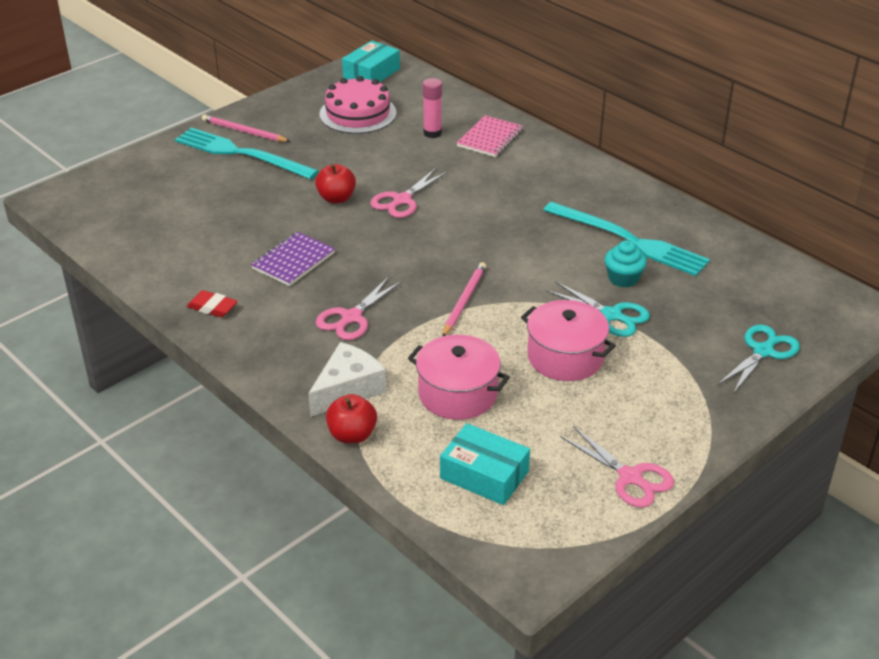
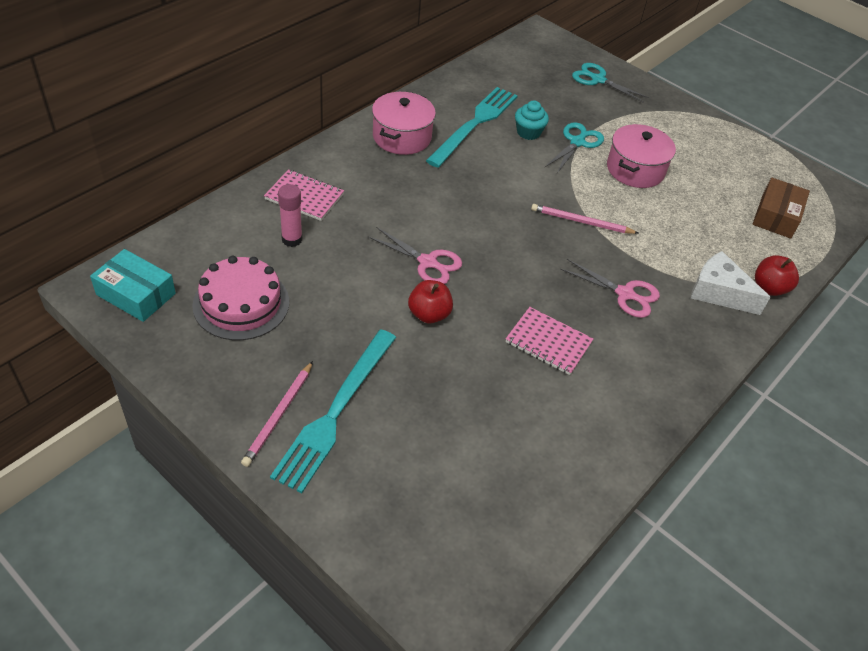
camera: 100 degrees left, 10 degrees up
red eraser [187,290,238,317] -> none
purple notebook [251,232,335,286] -> pink notebook [506,307,594,375]
pink pot [408,335,510,420] -> pink pot moved to [372,92,436,155]
turquoise box [440,423,530,505] -> brown box [752,178,810,239]
pink scissors [560,426,674,508] -> none

